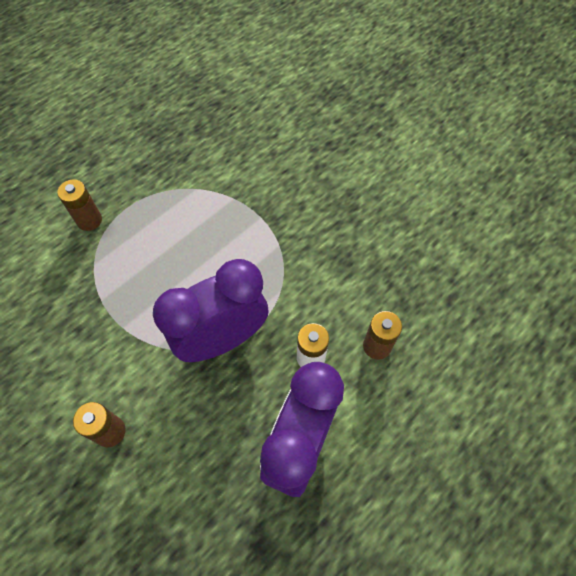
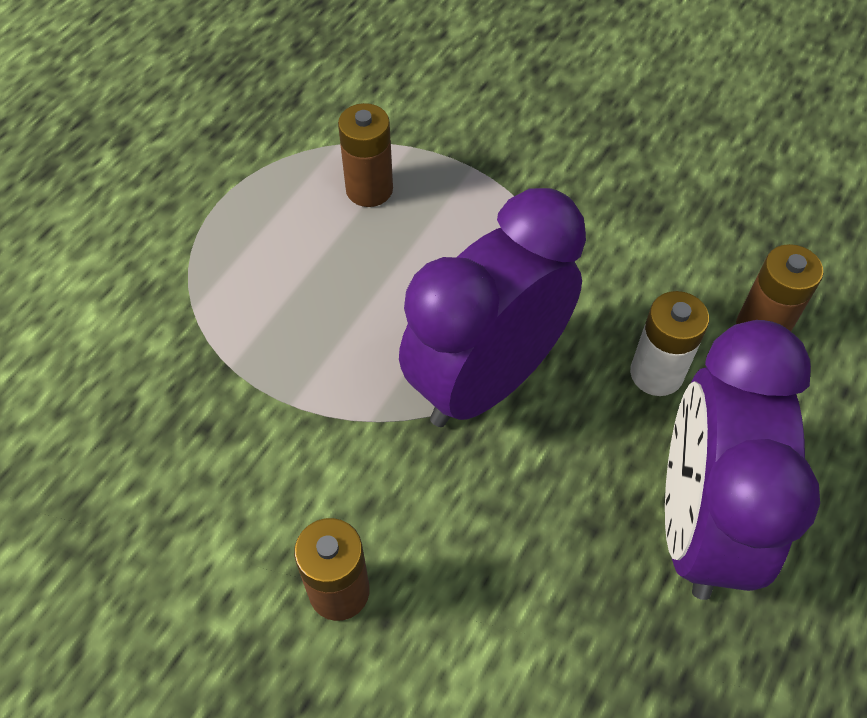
camera: 15 degrees left, 5 degrees down
brown battery [57,179,102,231] -> brown battery moved to [338,103,393,207]

